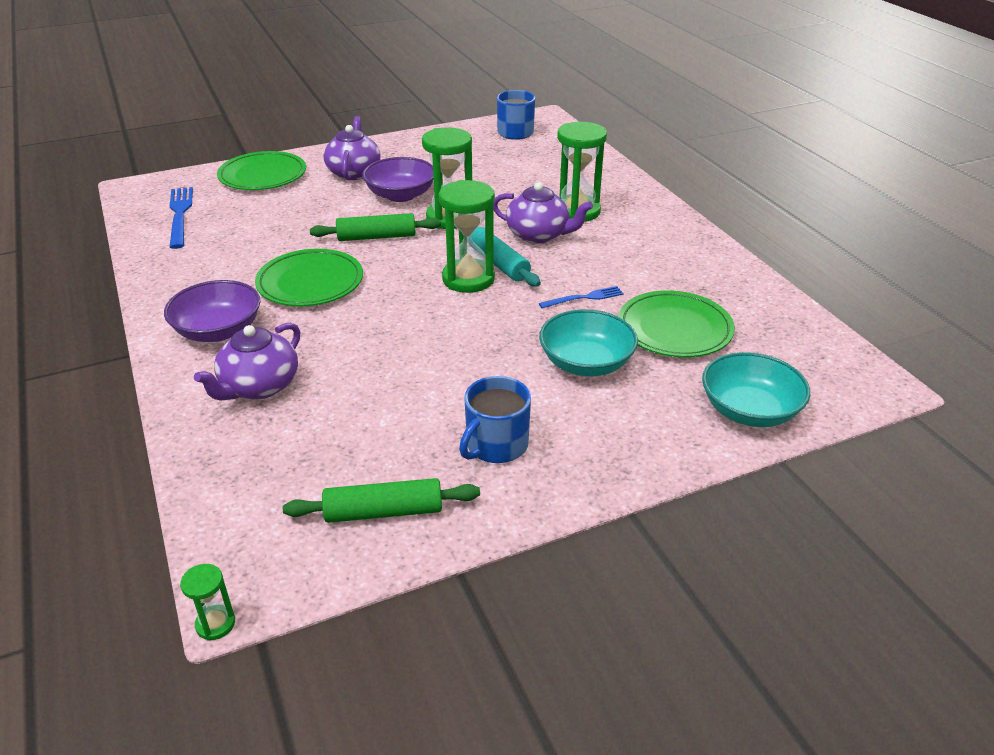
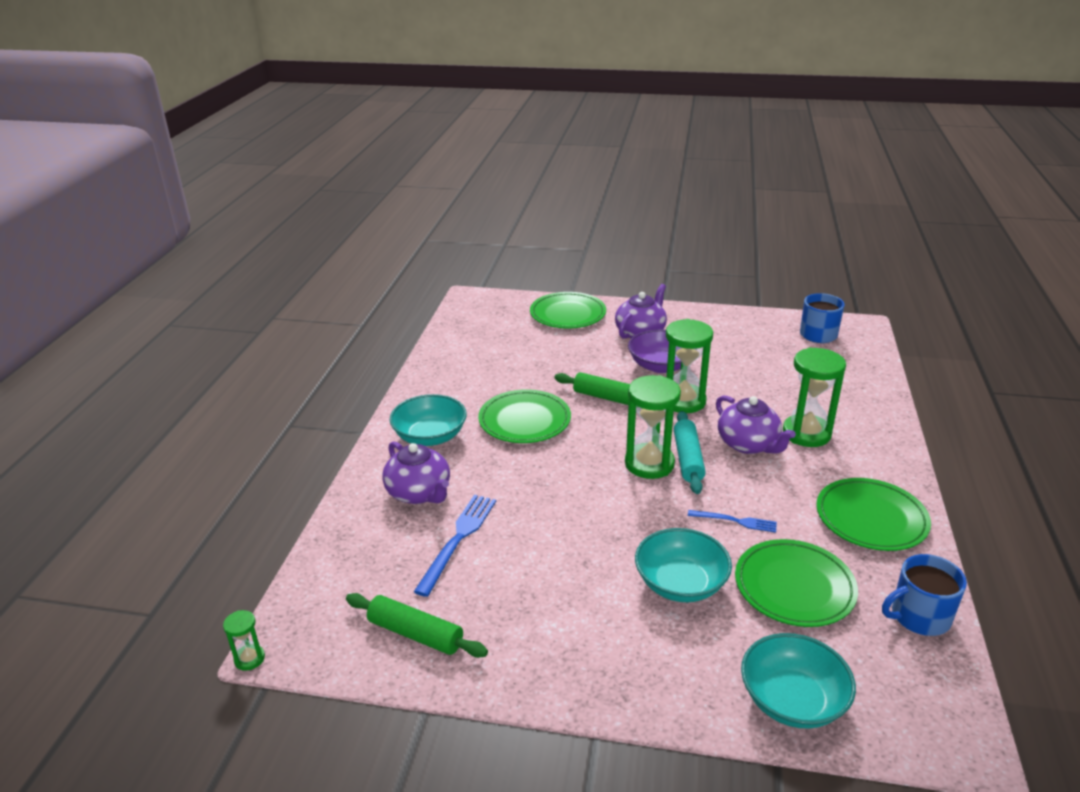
camera: 35 degrees right, 5 degrees down
purple bowl [164,280,260,342] -> turquoise bowl [390,394,467,446]
blue fork [169,187,193,249] -> blue fork moved to [414,495,496,597]
purple teapot [194,322,300,400] -> purple teapot turned 105 degrees counterclockwise [382,442,450,504]
blue mug [459,376,531,463] -> blue mug moved to [882,554,967,636]
none -> green plate [816,478,931,551]

